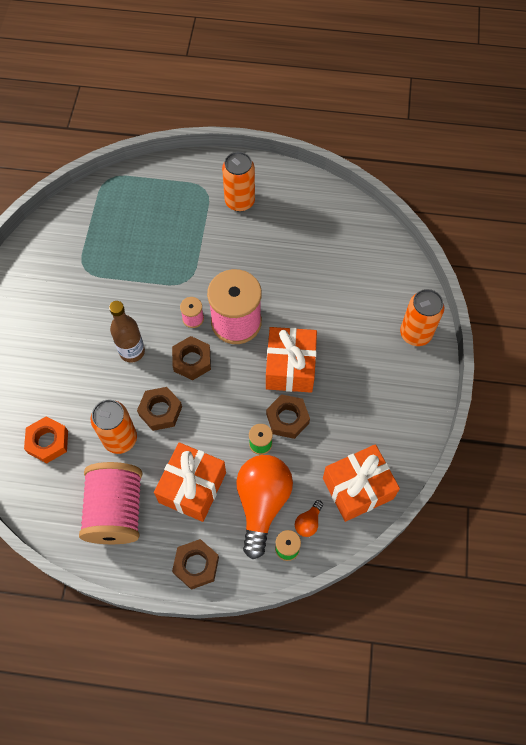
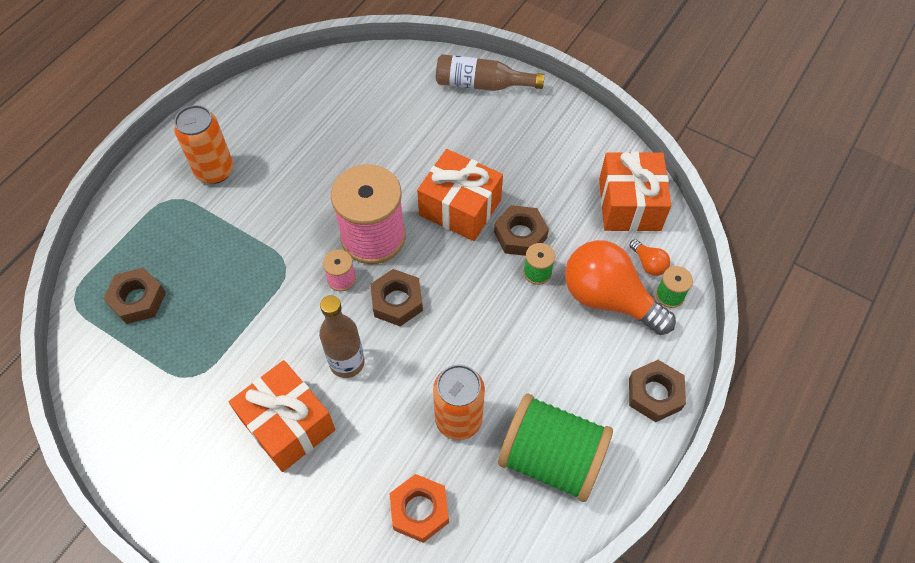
camera: 65 degrees left, 5 degrees down
pink spool [79,462,142,544] -> green spool [498,394,613,502]
brown nut [137,387,182,431] -> brown nut moved to [103,267,166,324]
orange gift [154,442,226,522] -> orange gift moved to [229,360,335,472]
orange can [400,289,445,346] -> brown bottle [436,54,545,91]

